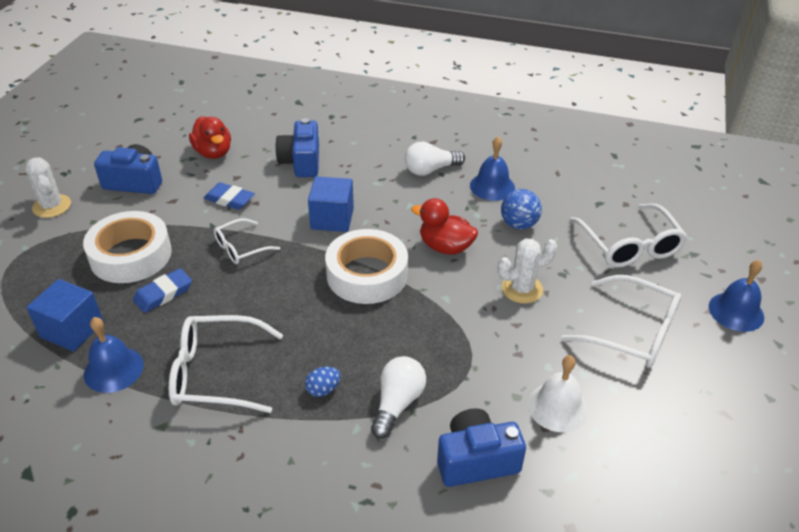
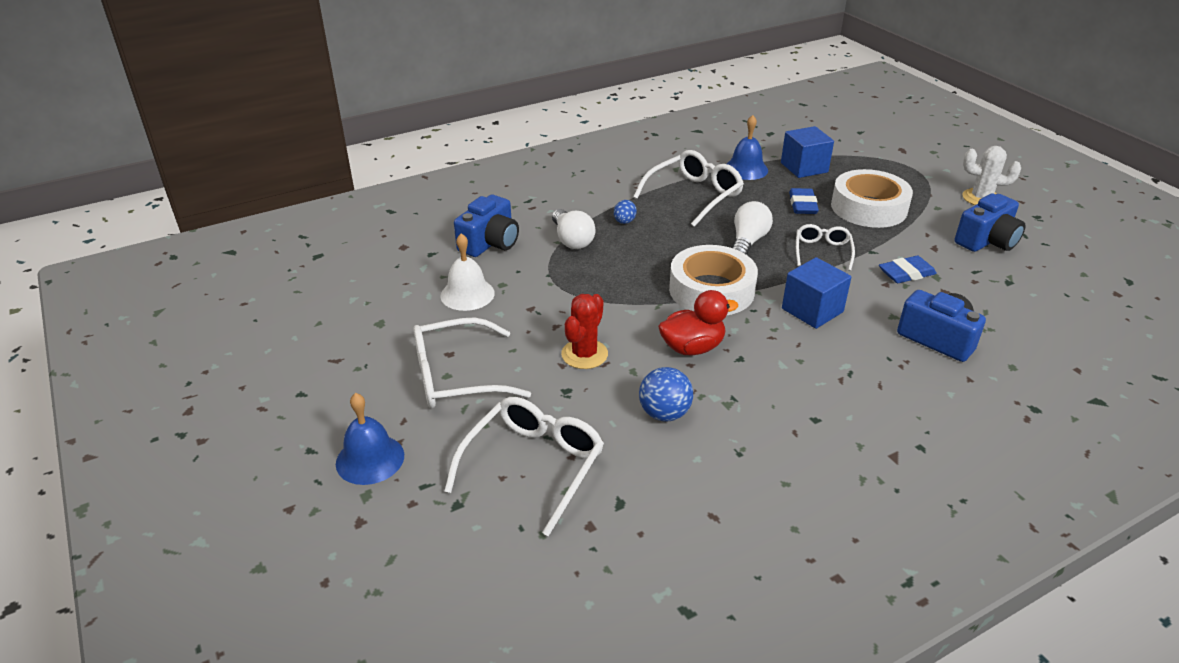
camera: 135 degrees right, 5 degrees down
red duck [189,116,231,159] -> none
white light bulb [405,142,465,176] -> white light bulb moved to [732,201,773,255]
blue bell [470,137,515,201] -> none
white cactus [497,238,557,304] -> red cactus [561,294,608,369]
white glasses [570,204,688,268] -> white glasses turned 90 degrees clockwise [444,397,604,536]

